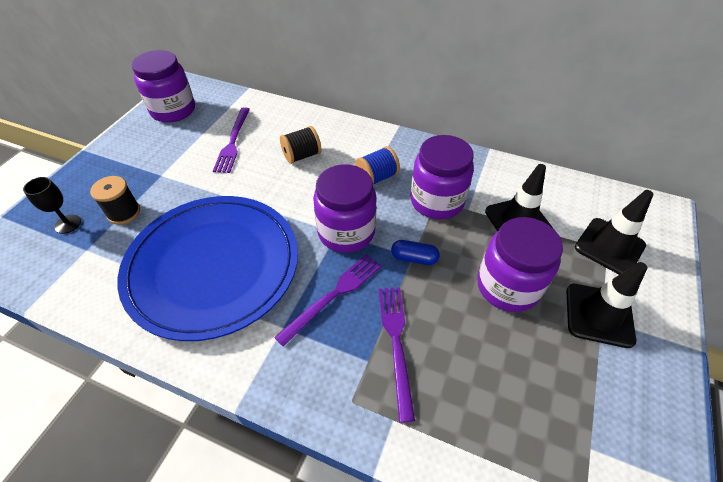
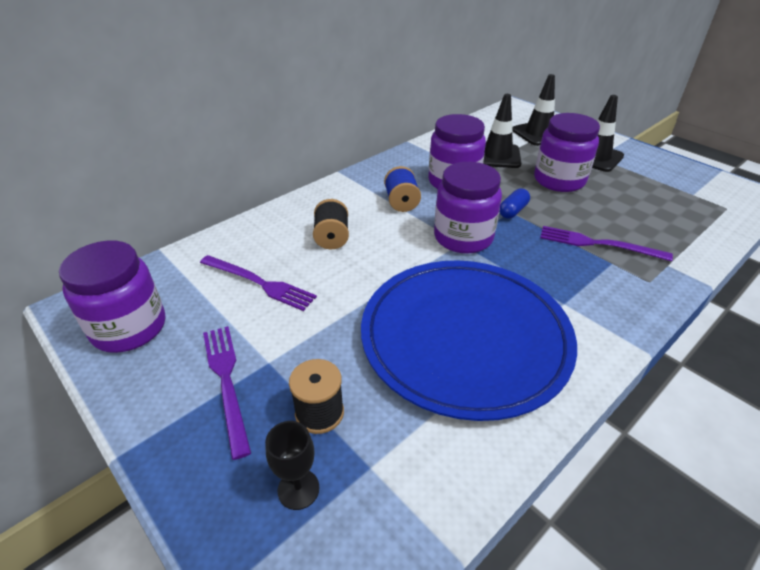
camera: 65 degrees left, 10 degrees down
purple fork [274,254,382,347] -> purple fork moved to [203,326,251,460]

